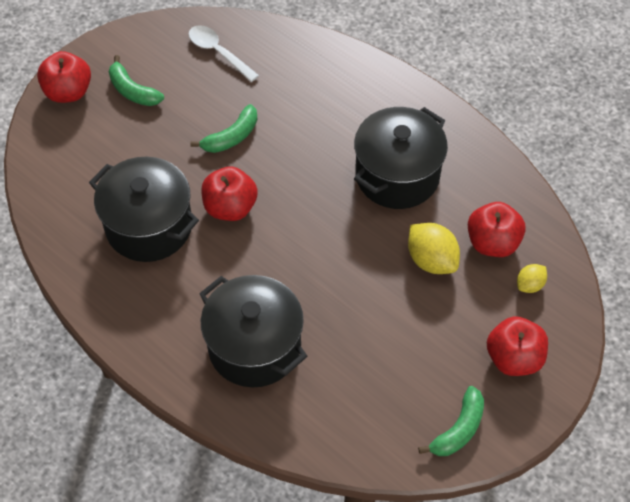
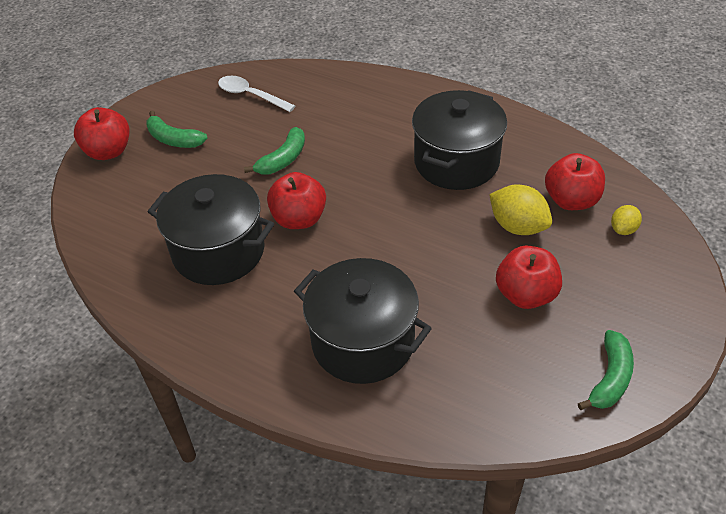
camera: 10 degrees left, 10 degrees down
red apple [487,316,548,376] -> red apple moved to [496,246,562,309]

